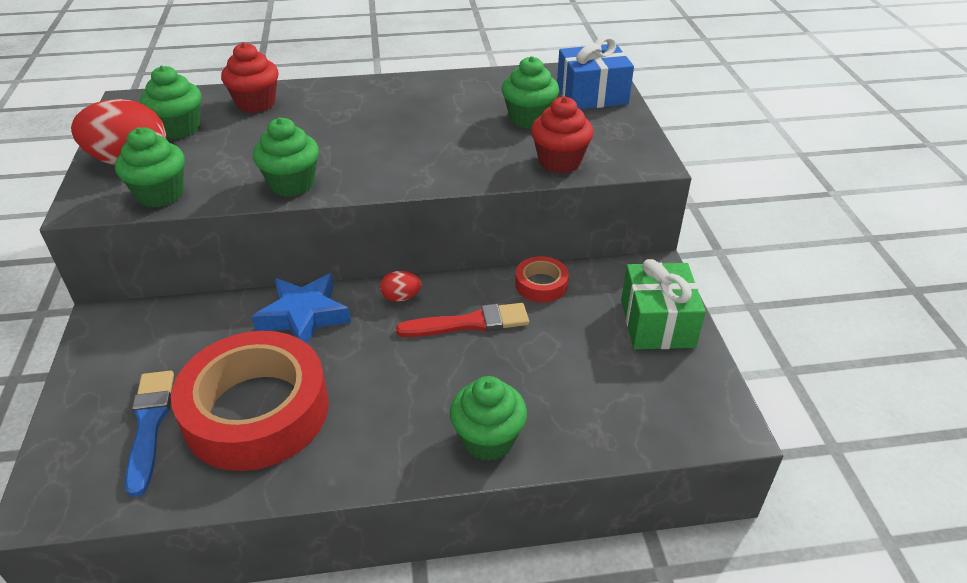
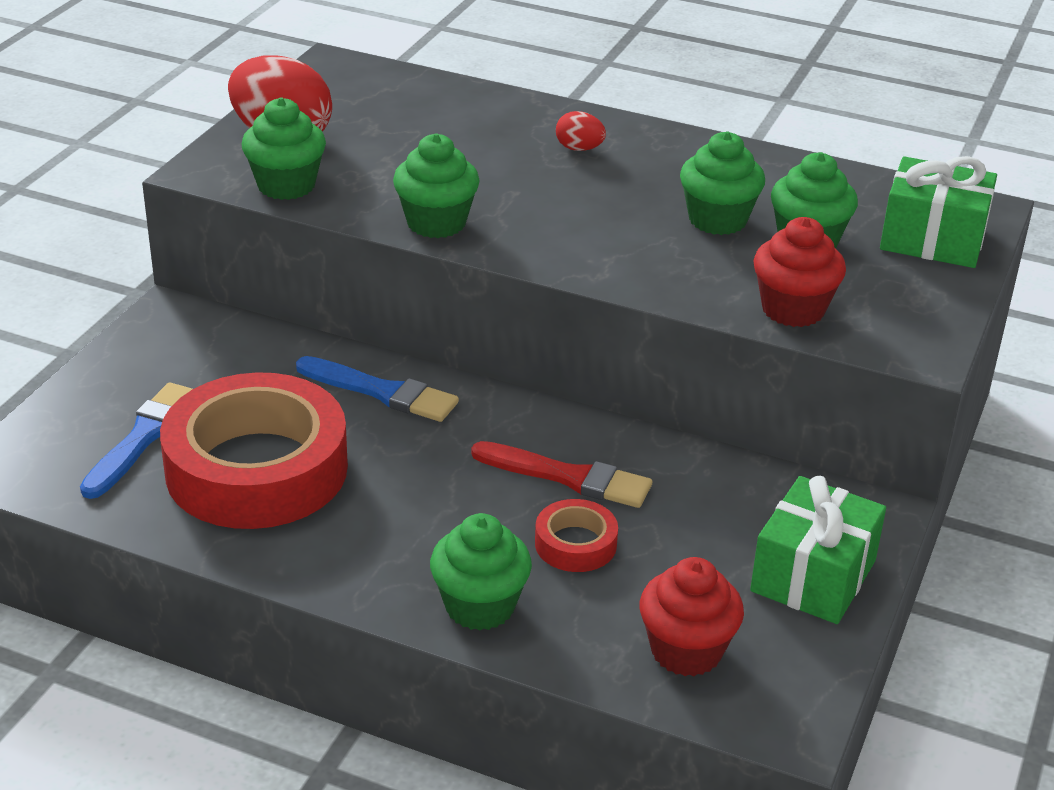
camera: 30 degrees right, 5 degrees down
green cupcake [140,65,202,139] -> green cupcake moved to [680,131,765,235]
red cupcake [221,42,279,113] -> red cupcake moved to [640,557,744,676]
blue star [252,274,351,343] -> blue brush [296,356,459,422]
red egg [380,271,422,302] -> red egg moved to [556,111,606,151]
red tape [515,256,569,303] -> red tape moved to [535,499,618,572]
blue gift [557,36,634,109] -> green gift [880,156,997,268]

